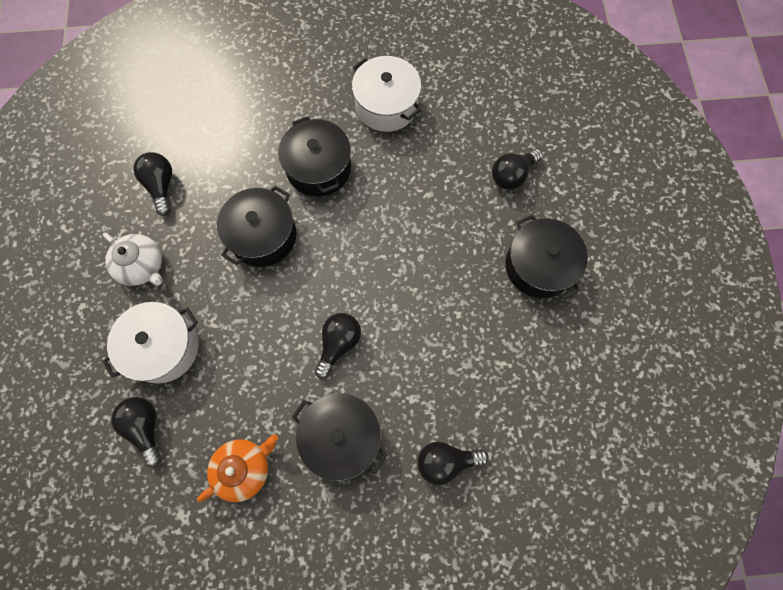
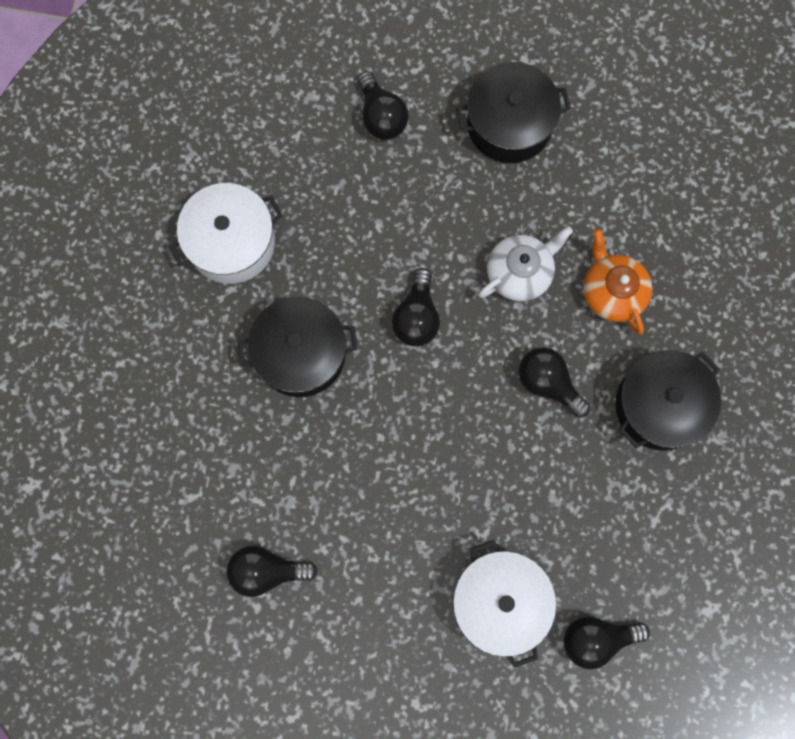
camera: 75 degrees left, 5 degrees up
white teapot [103,232,163,286] -> white teapot moved to [478,226,573,301]
orange teapot [197,434,278,502] -> orange teapot moved to [583,229,652,335]
black pot [217,186,296,267] -> none
black light bulb [417,442,489,485] -> black light bulb moved to [392,268,440,346]

